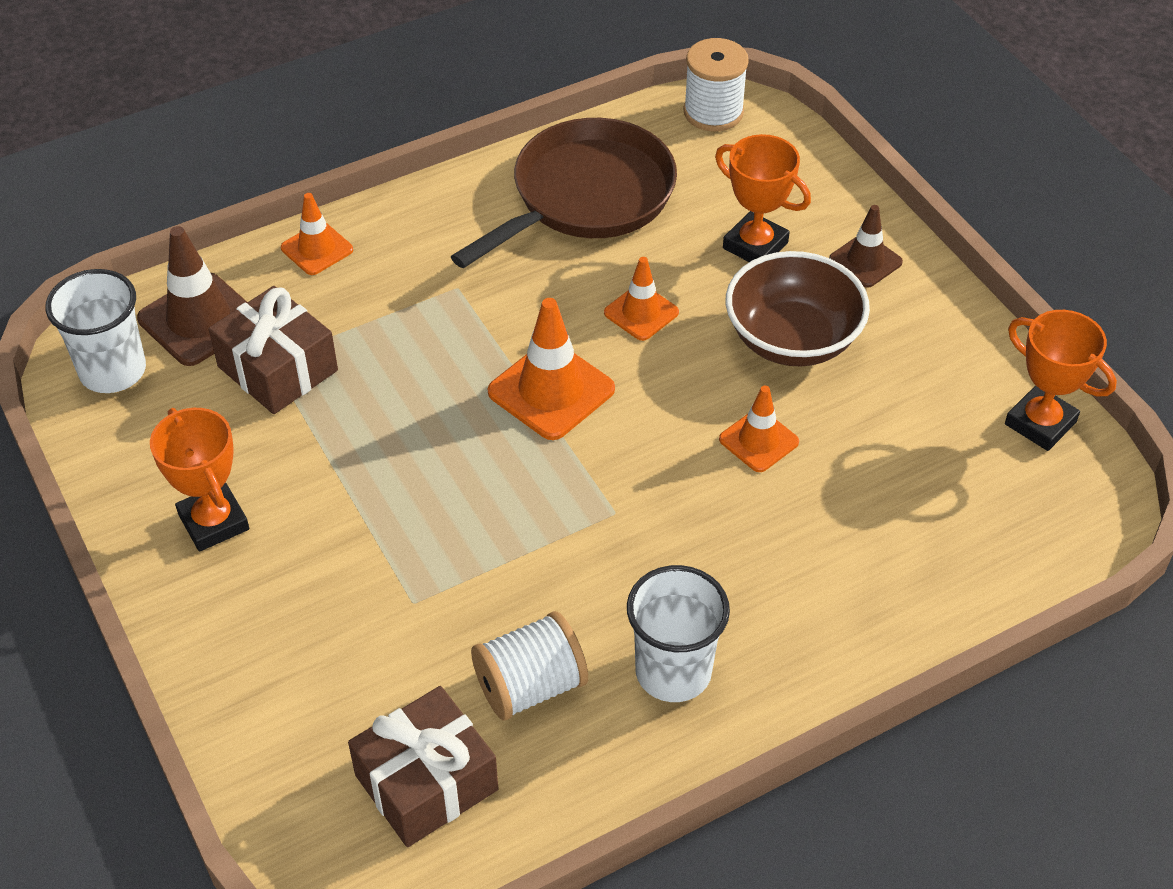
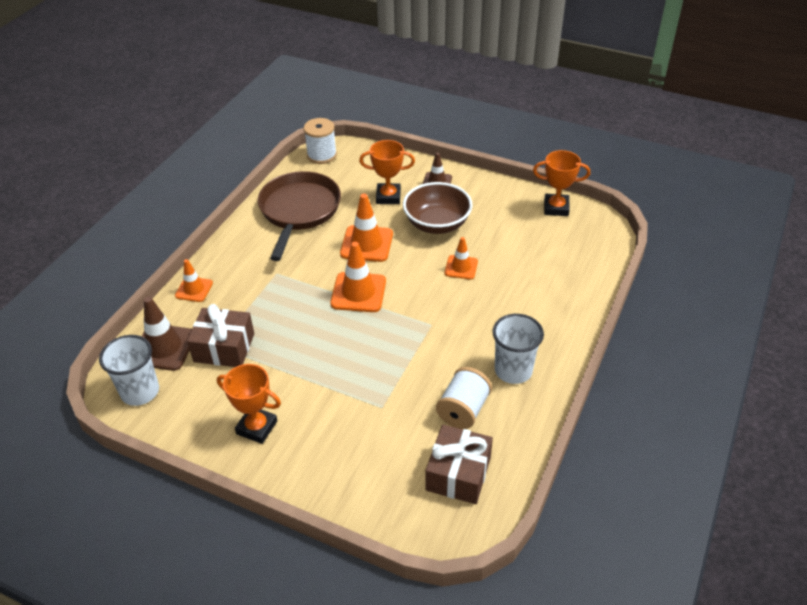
camera: 35 degrees left, 5 degrees down
orange traffic cone [604,257,679,341] -> orange traffic cone [340,194,393,262], size x1.63

